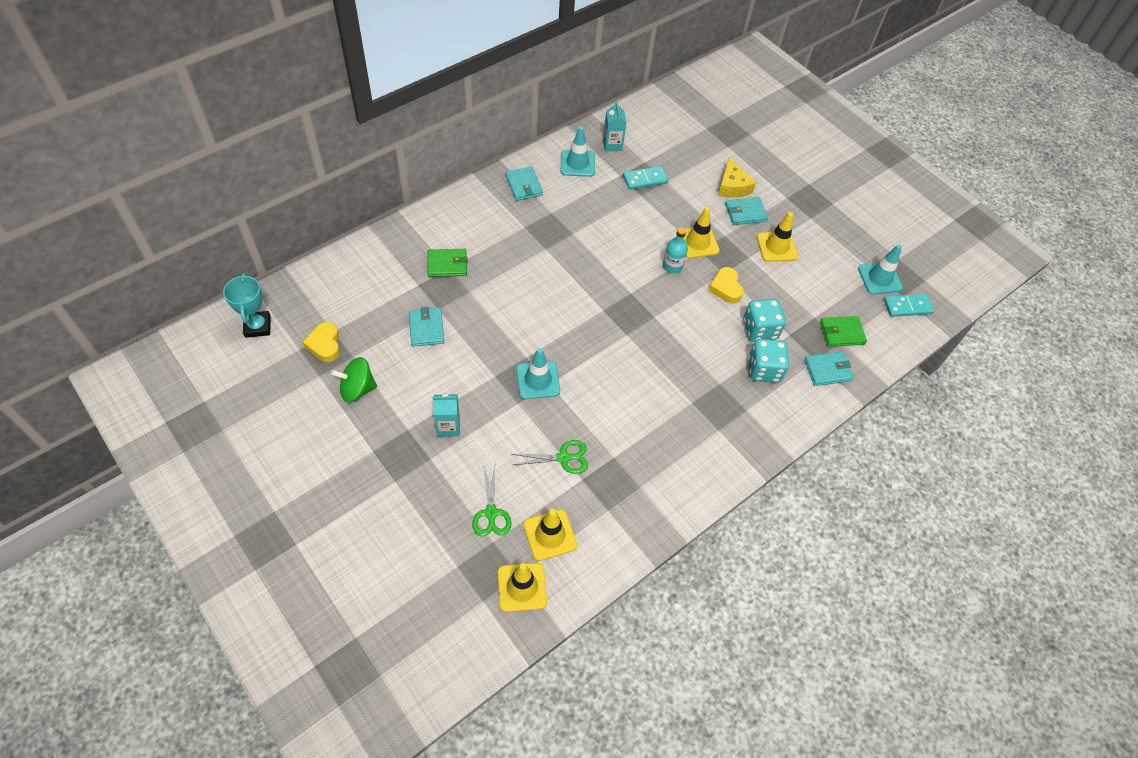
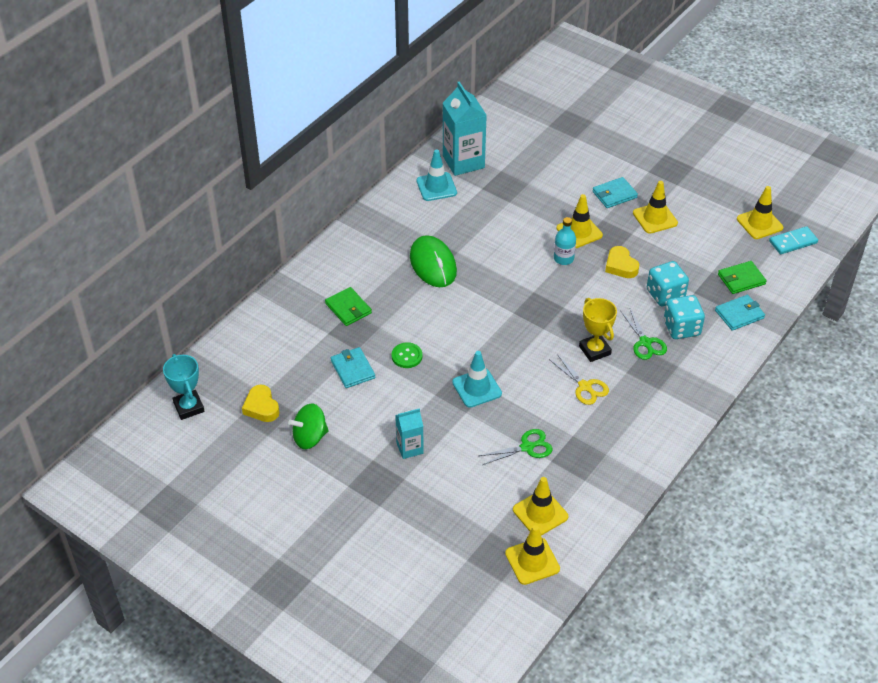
camera: 10 degrees left, 10 degrees down
green wallet [427,249,468,277] -> green wallet turned 75 degrees clockwise [325,287,372,326]
green scissors [472,466,512,537] -> green scissors moved to [621,309,667,360]
turquoise wallet [505,167,543,201] -> none
turquoise carton [603,101,627,151] -> turquoise carton [443,81,487,176], size x1.82
turquoise domino [623,166,669,190] -> none
yellow cheese [718,157,756,198] -> none
turquoise traffic cone [858,244,903,295] -> yellow traffic cone [737,186,783,239]
none -> green button [392,342,422,368]
none -> green mouse [410,235,457,287]
none -> yellow scissors [549,354,609,405]
none -> yellow trophy [579,298,617,362]

